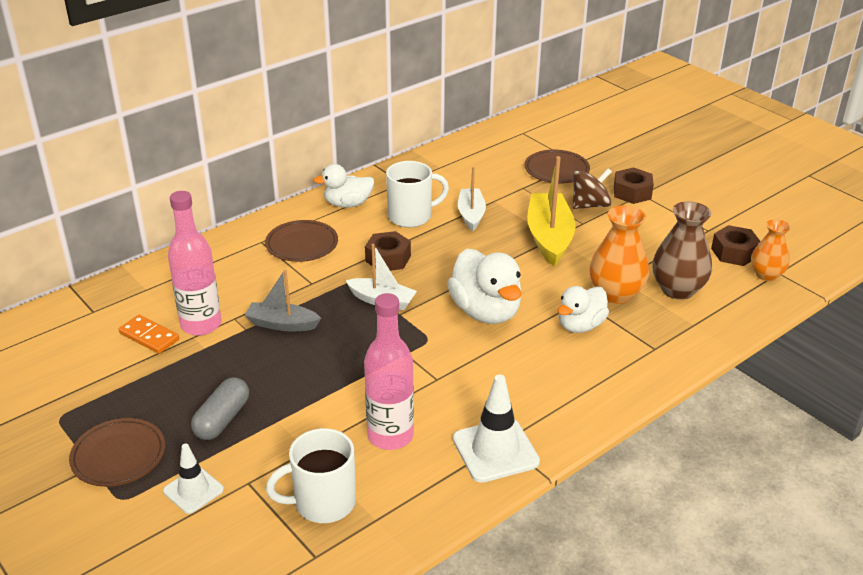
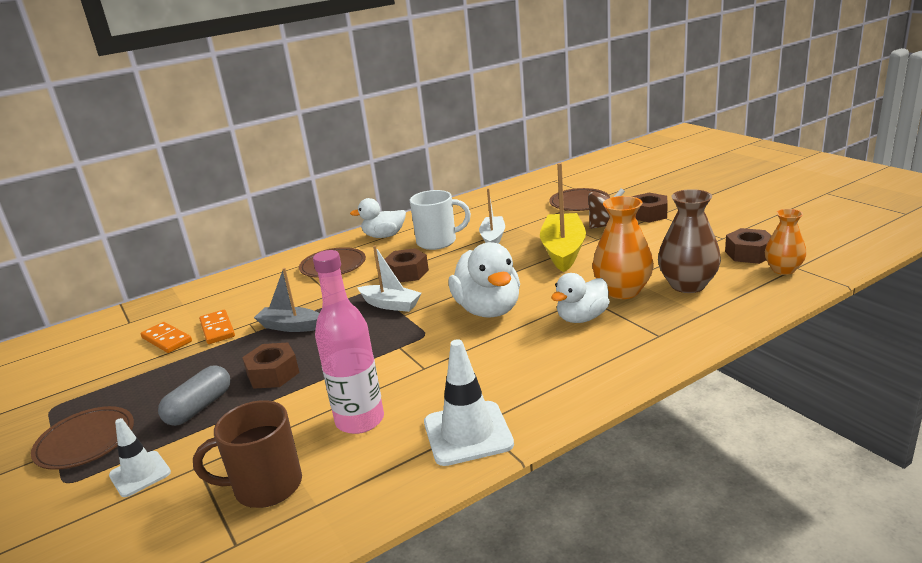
camera: 10 degrees right, 10 degrees down
pink bottle [168,191,222,336] -> orange domino [199,310,235,344]
white mug [266,428,356,523] -> brown mug [193,400,302,508]
none -> brown nut [242,342,300,389]

